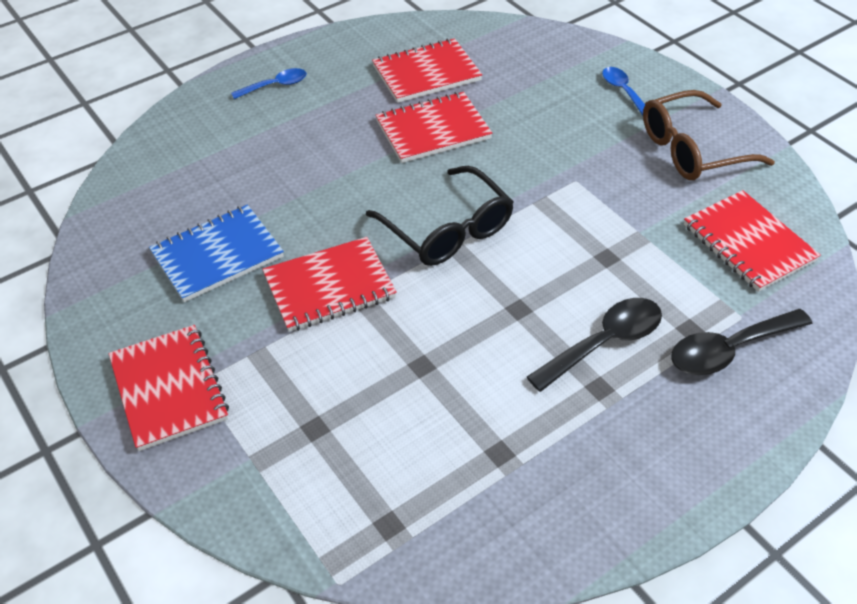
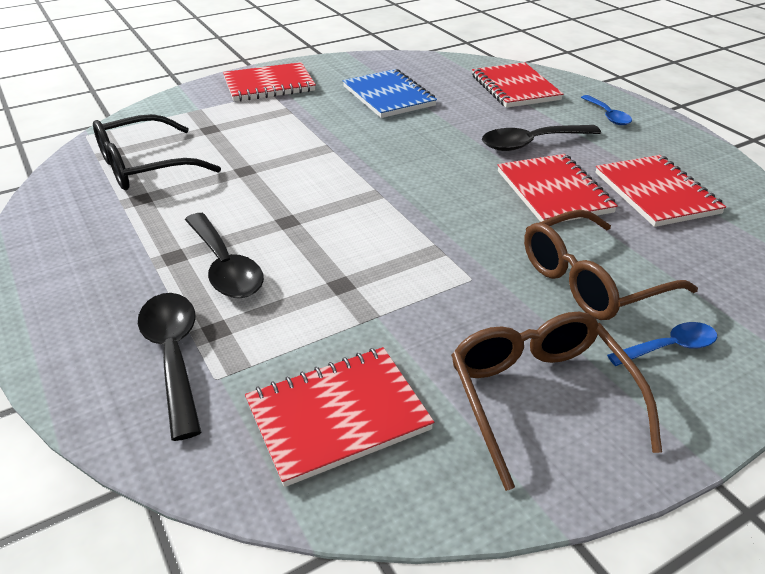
camera: 95 degrees right, 10 degrees down
red notebook [262,237,397,332] -> red notebook moved to [472,62,563,108]
black glasses [366,166,514,266] -> black glasses moved to [93,114,221,190]
none -> black spoon [482,125,601,151]
none -> brown glasses [524,210,698,320]

